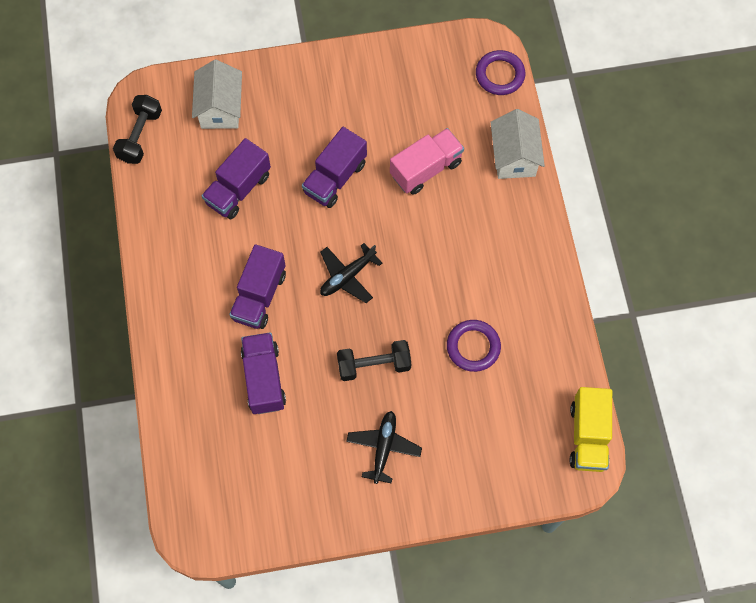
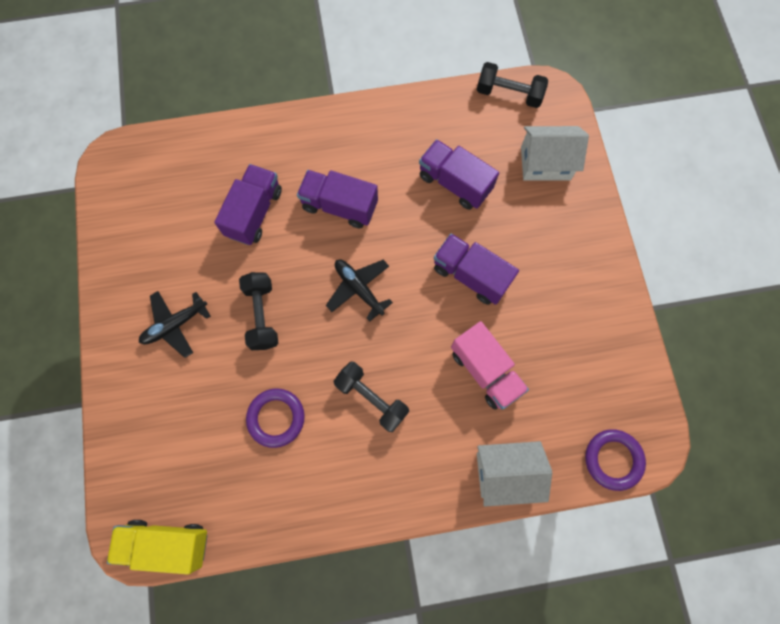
camera: 90 degrees right, 5 degrees up
purple truck [241,332,286,414] -> purple truck turned 60 degrees counterclockwise [214,164,282,245]
black plane [346,411,422,484] -> black plane turned 135 degrees clockwise [139,291,211,358]
none -> black dumbbell [334,362,409,432]

